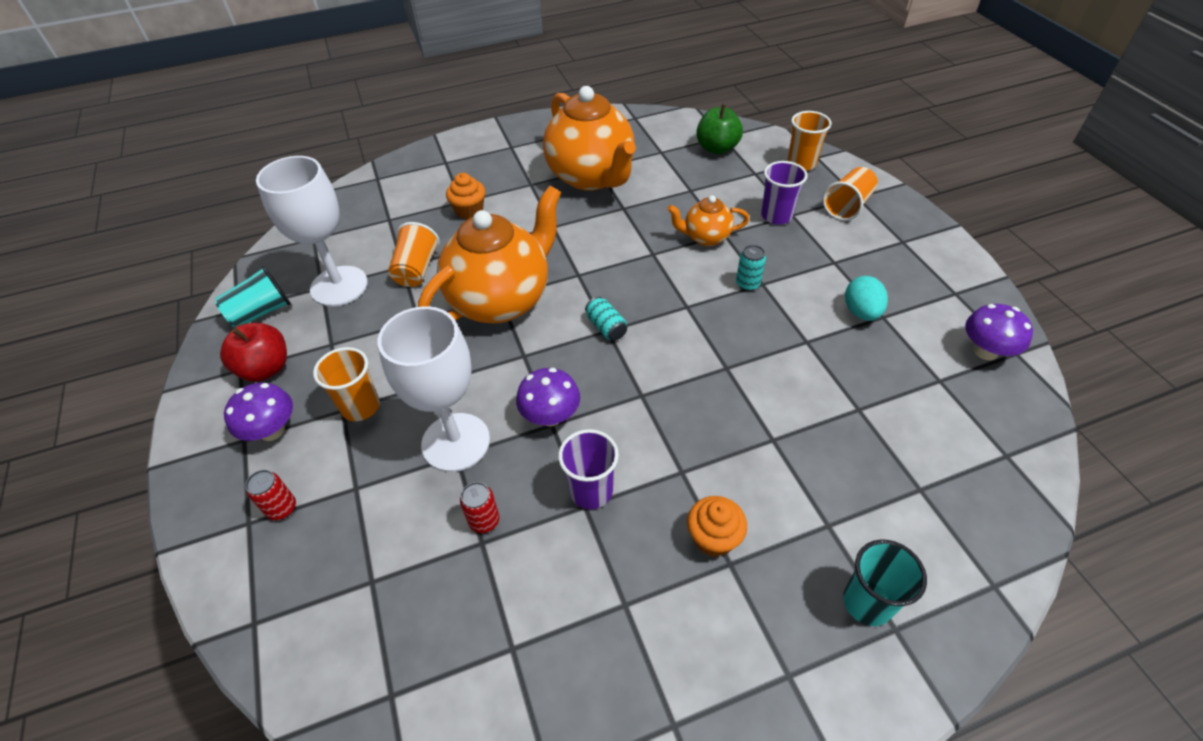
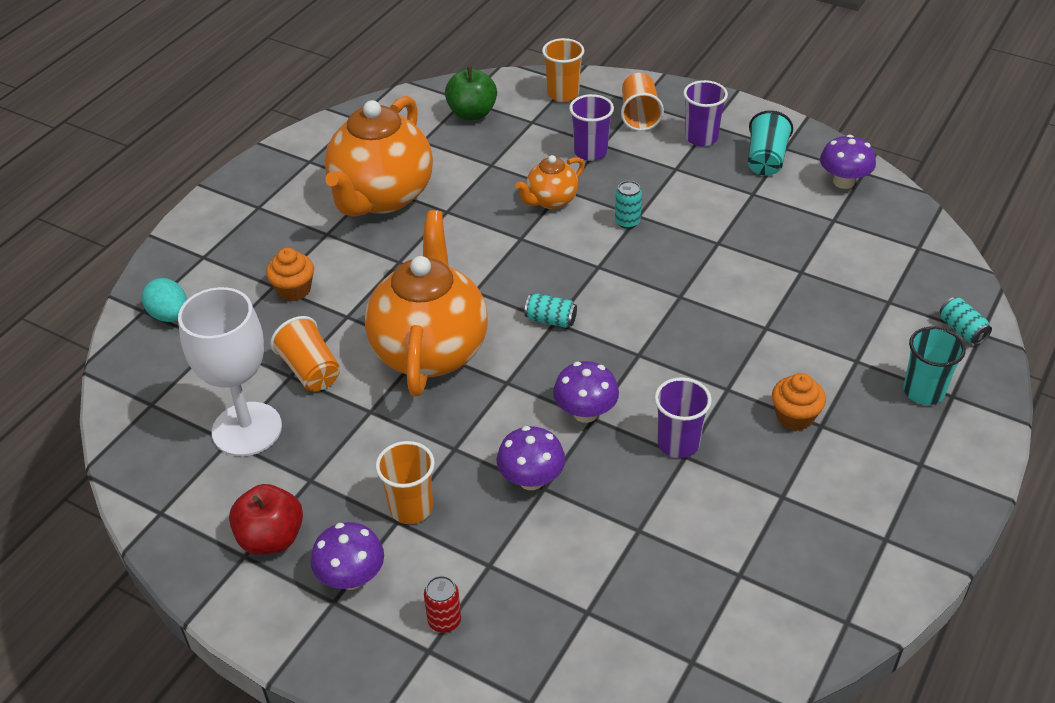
camera: 40 degrees left, 5 degrees down
turquoise cup [215,266,291,327] -> turquoise cup moved to [748,110,793,176]
white goblet [378,306,490,472] -> purple mushroom [496,426,565,490]
red can [460,482,500,533] -> none
orange teapot [543,86,636,191] -> orange teapot turned 90 degrees clockwise [325,96,433,217]
turquoise egg [845,276,888,321] -> turquoise egg moved to [142,278,187,322]
none -> purple cup [683,80,728,146]
none -> turquoise can [940,297,992,345]

